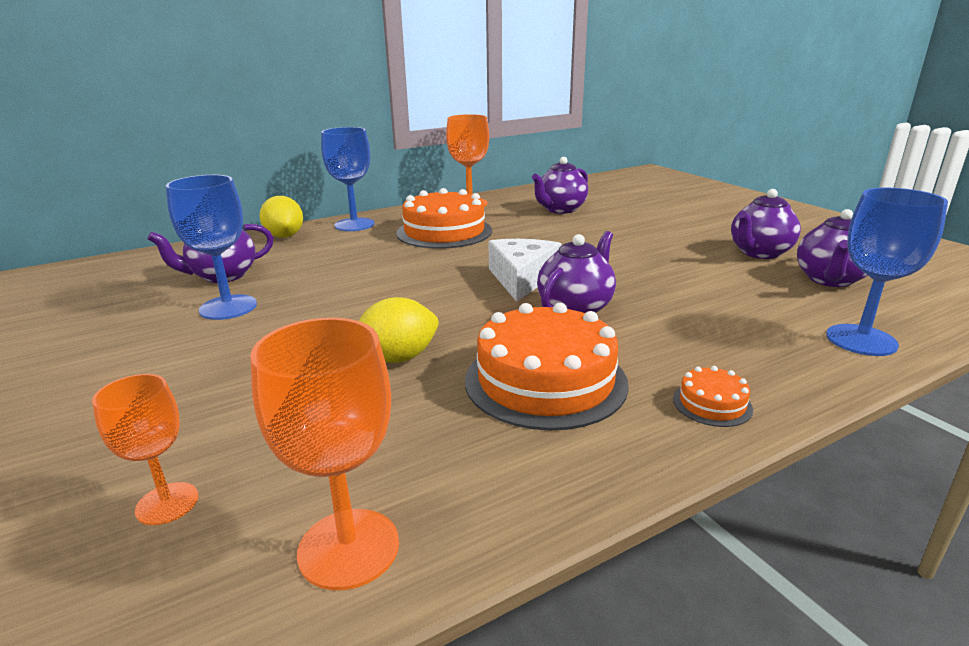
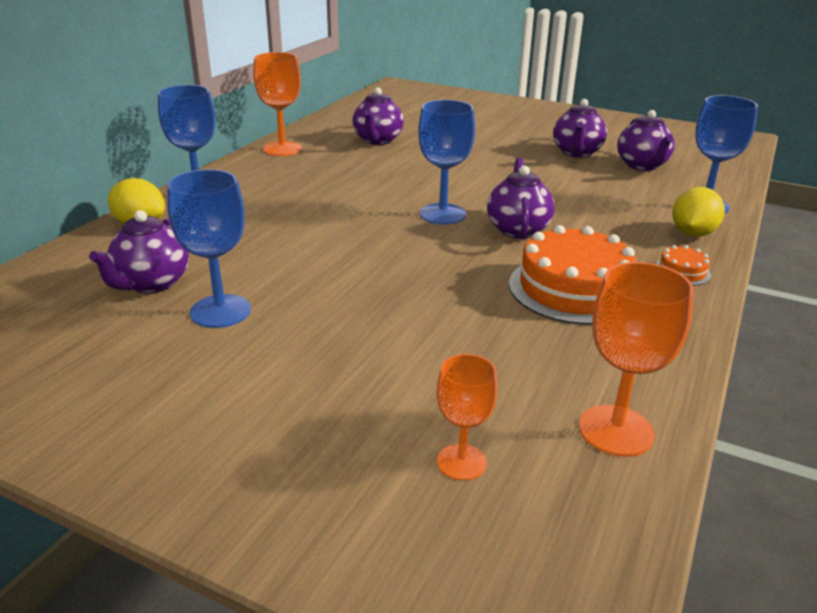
camera: 35 degrees left, 5 degrees up
yellow lemon [359,297,439,363] -> yellow lemon moved to [672,187,725,237]
orange cake [396,188,492,249] -> none
white cheese [488,239,562,302] -> blue goblet [418,100,475,224]

